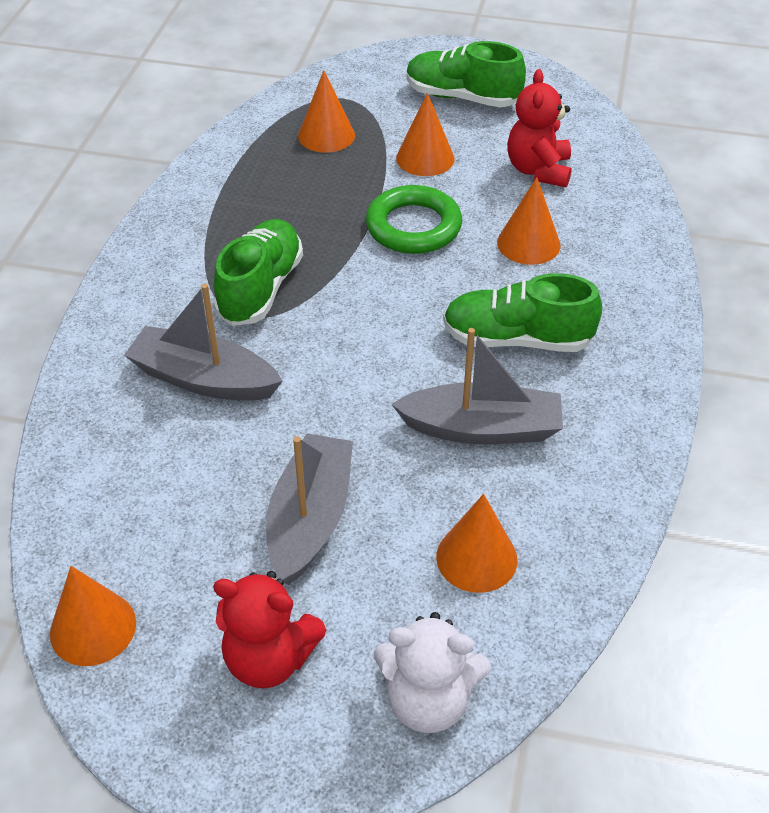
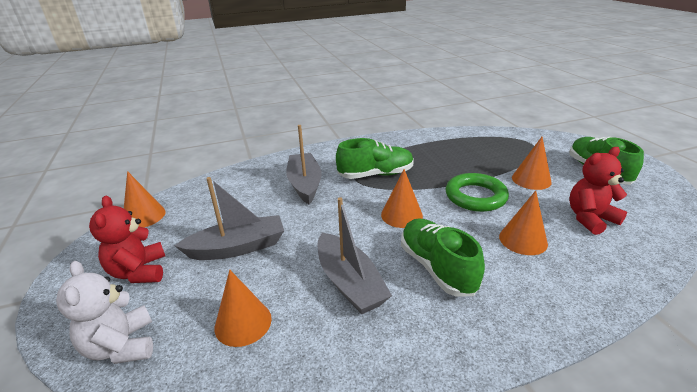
camera: 60 degrees right, 15 degrees down
orange cone [298,70,355,153] -> orange cone moved to [381,169,423,228]

